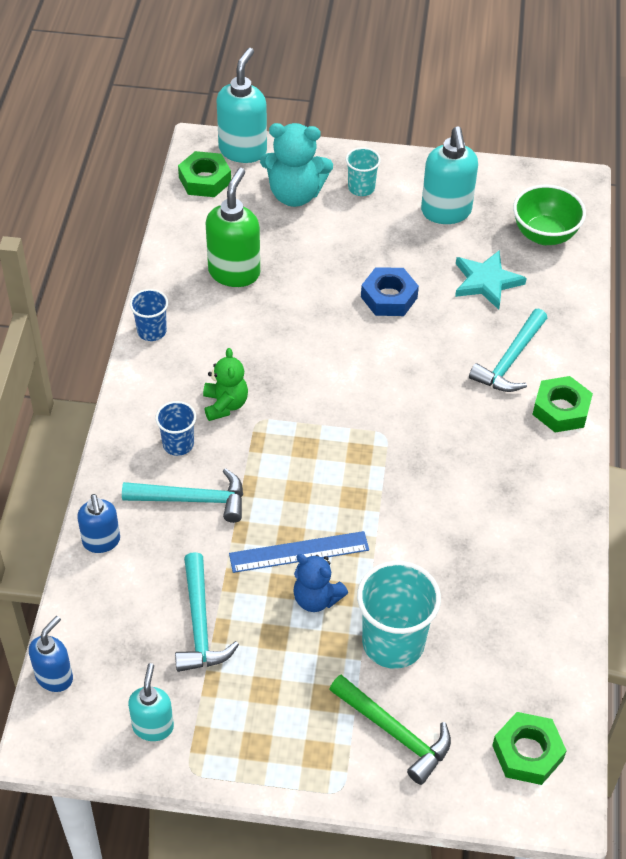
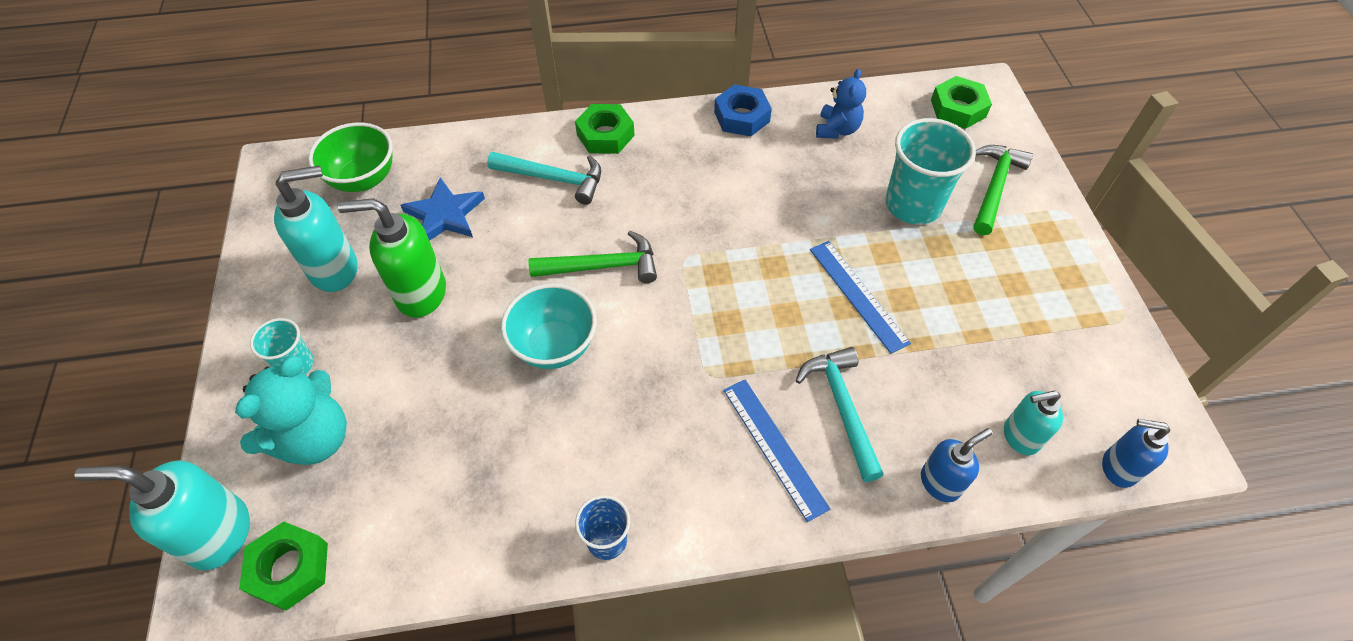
camera: 105 degrees left, 5 degrees up
turquoise soap dispenser [128,663,174,741] -> turquoise soap dispenser moved to [1004,391,1063,455]
blue cup [155,401,196,456] -> blue ruler [723,380,830,522]
turquoise hammer [175,552,239,672] -> none
green teddy bear [203,348,248,421] -> none
green soap dispenser [206,168,260,287] -> green soap dispenser moved to [337,198,446,318]
turquoise teddy bear [260,123,333,207] -> turquoise teddy bear turned 45 degrees clockwise [235,356,347,465]
blue teddy bear [293,554,348,612] -> blue teddy bear moved to [816,69,866,139]
blue nut [361,267,419,316] -> blue nut moved to [714,84,772,136]
turquoise star [455,251,527,310] -> blue star [401,177,485,241]
none -> turquoise bowl [501,284,597,369]
none -> green hammer [529,231,657,283]

